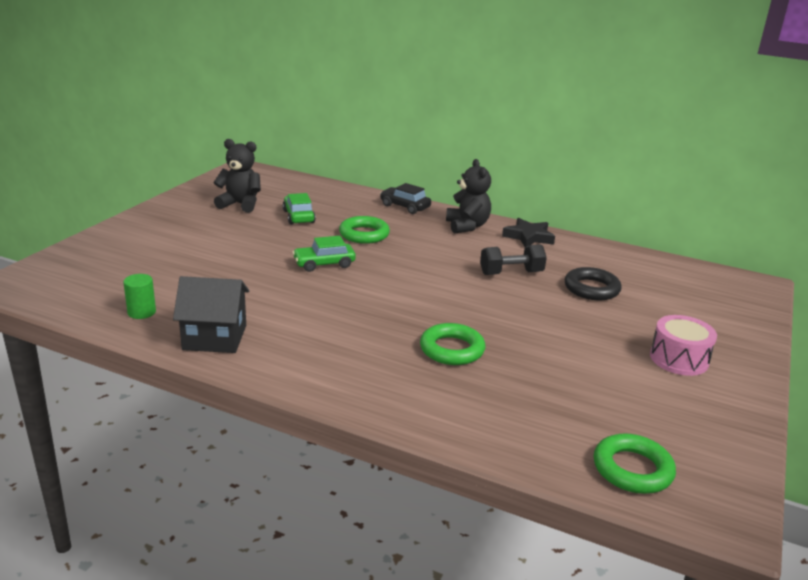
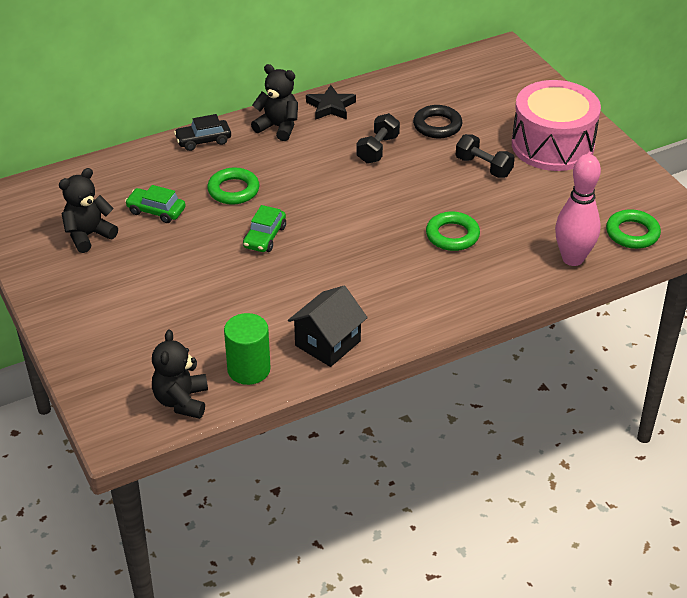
camera: 50 degrees left, 15 degrees up
green cylinder [123,274,156,319] -> green cylinder [224,313,271,385], size x1.66
pink drum [650,315,717,376] -> pink drum [512,80,601,171], size x1.88
none -> black teddy bear [152,329,208,419]
none -> black dumbbell [456,134,515,178]
none -> pink bowling pin [555,154,601,266]

